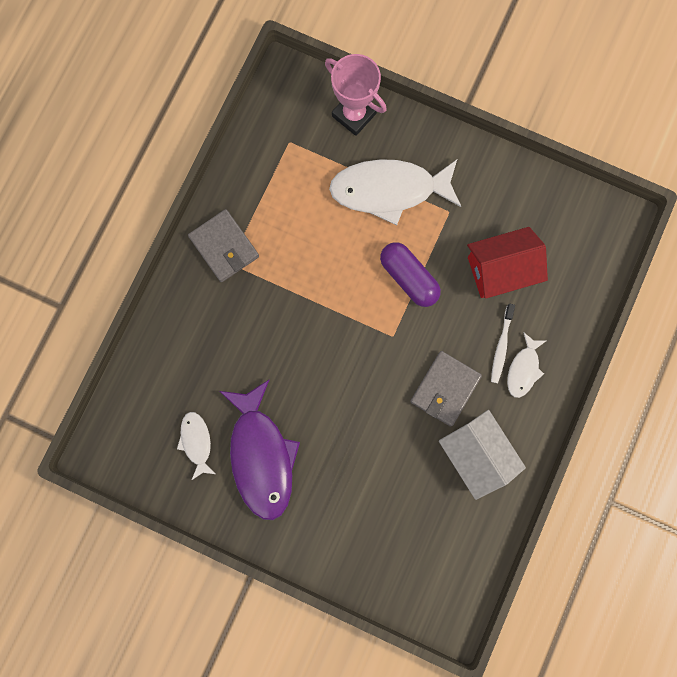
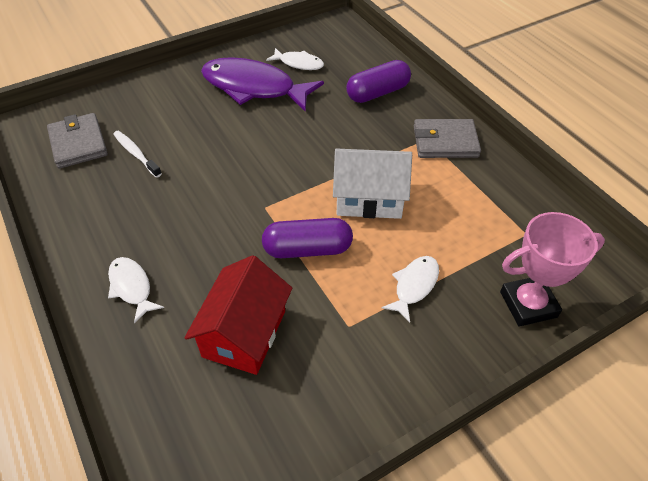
camera: 125 degrees right, 30 degrees down
white fish [329,159,461,225] -> white fish [382,256,439,322], size x0.49
grey wallet [410,351,482,427] -> grey wallet moved to [47,113,108,169]
white house [439,410,526,500] -> white house moved to [333,148,412,219]
white toothbrush [491,304,515,383] -> white toothbrush moved to [113,131,162,178]
none -> purple capsule [346,60,411,103]

